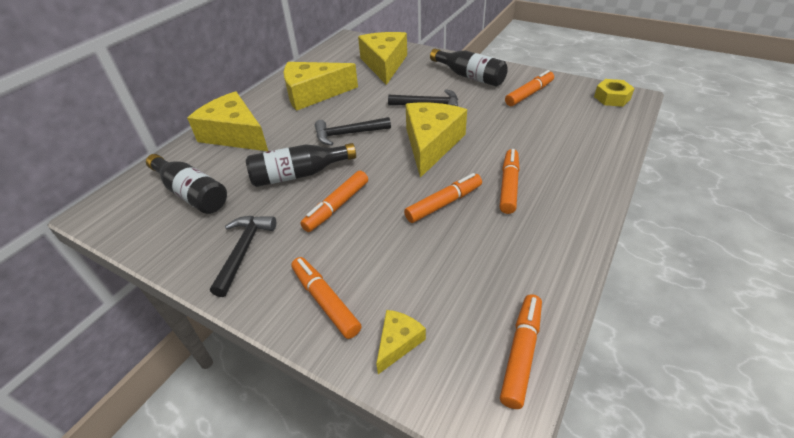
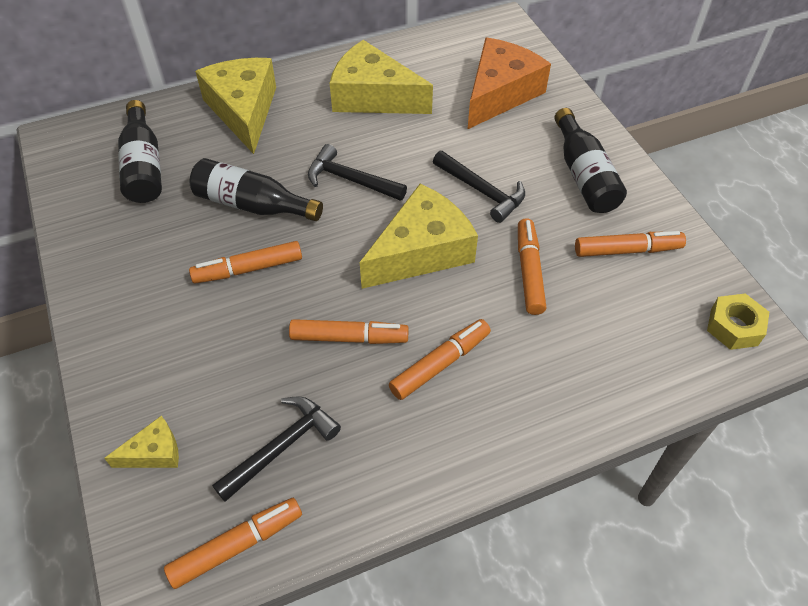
camera: 35 degrees right, 10 degrees up
black hammer [210,216,276,297] -> black hammer moved to [212,396,341,502]
orange marker [291,257,361,339] -> orange marker moved to [518,218,546,315]
yellow cheese [358,32,407,85] -> orange cheese [468,38,551,129]

